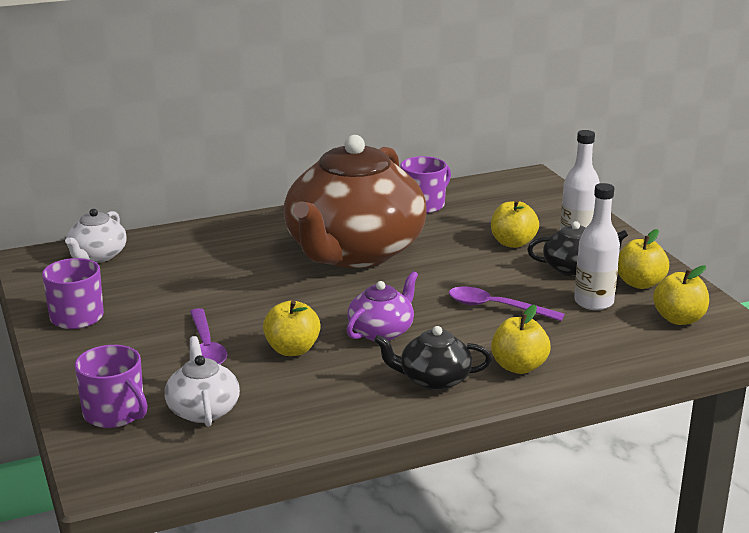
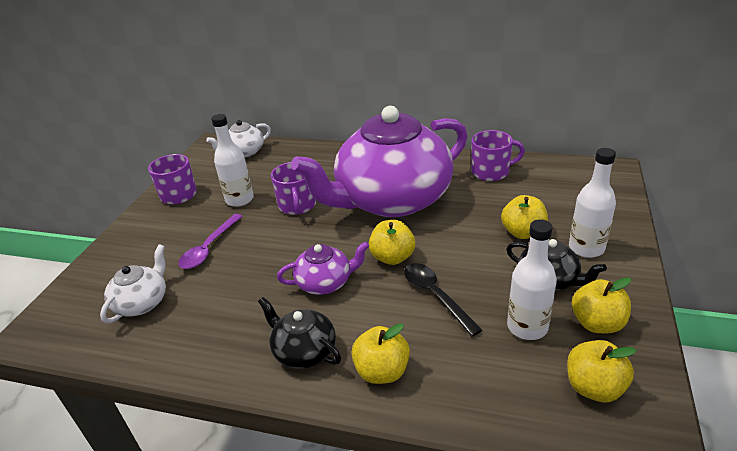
camera: 40 degrees right, 10 degrees up
purple mug [74,345,148,428] -> purple mug moved to [271,162,316,215]
yellow apple [263,300,321,356] -> yellow apple moved to [369,220,415,265]
brown teapot [283,135,427,268] -> purple teapot [291,106,467,217]
purple spoon [449,287,565,321] -> black spoon [404,263,482,337]
none -> white bottle [211,114,254,207]

